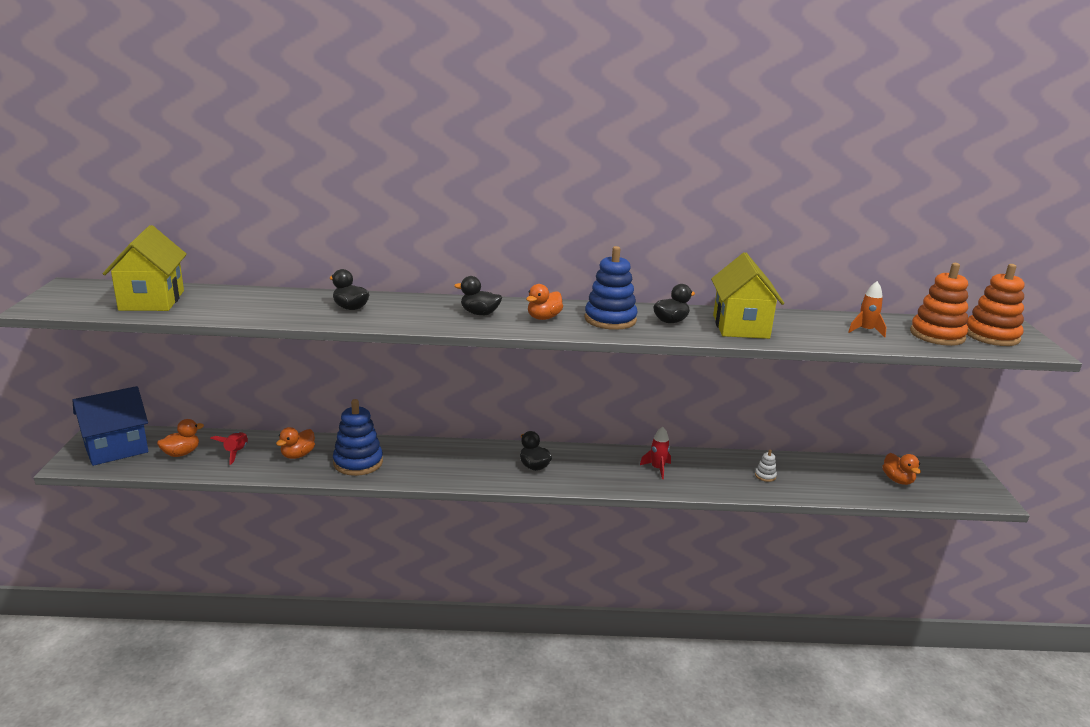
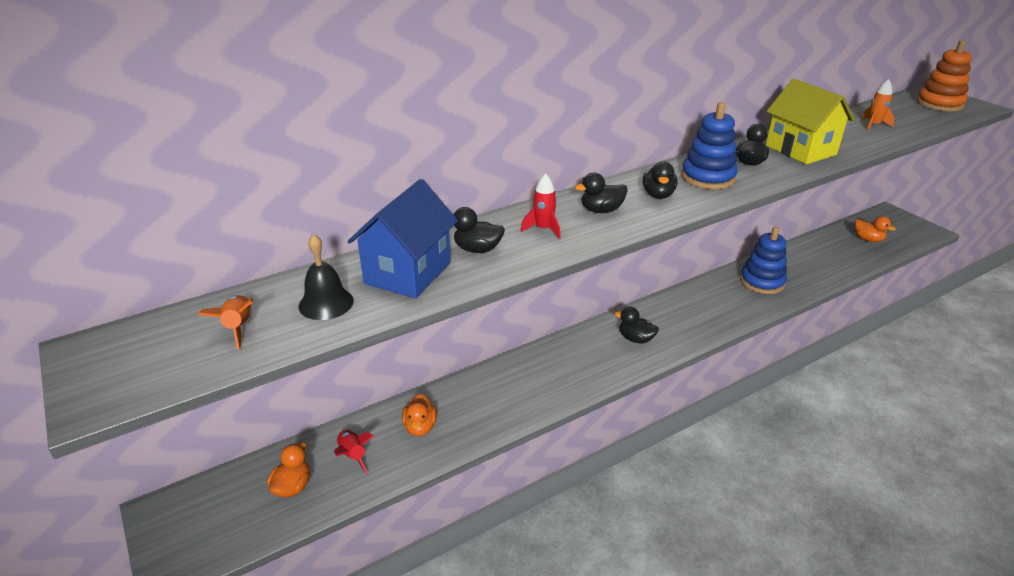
camera: 30 degrees left, 10 degrees up
blue house [72,386,148,466] -> blue house moved to [348,179,458,299]
yellow house [103,225,187,311] -> orange rocket [198,295,253,350]
blue stacking toy [333,399,383,476] -> blue stacking toy moved to [740,227,787,294]
orange duck [526,284,563,320] -> black duck [643,161,677,199]
red rocket [640,427,671,479] -> red rocket moved to [521,173,561,239]
white stacking toy [755,449,777,482] -> none
orange stacking toy [910,263,968,346] -> none
none -> black bell [299,234,354,320]

